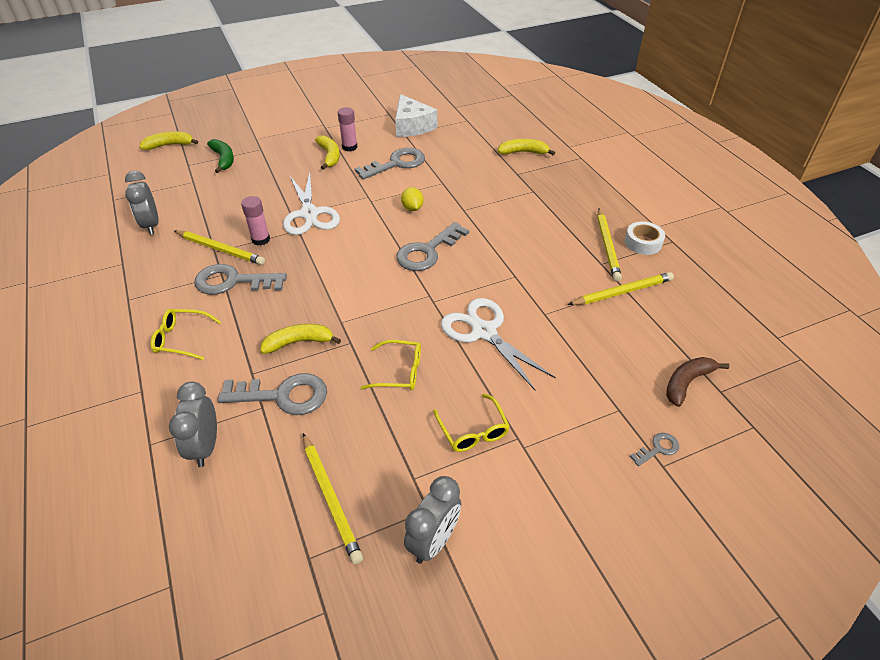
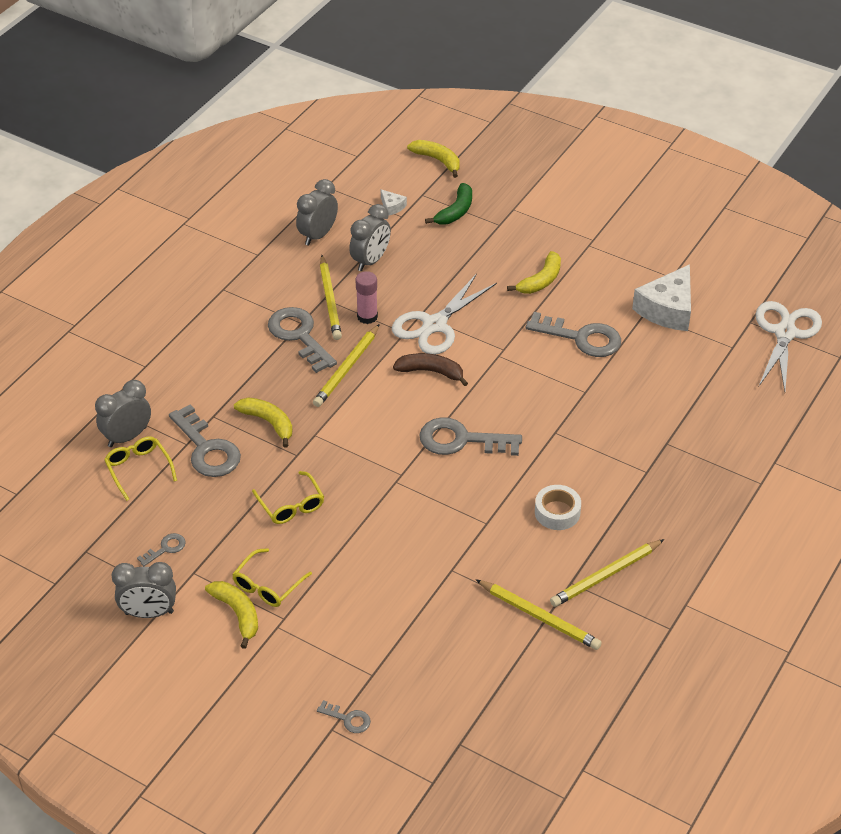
camera: 55 degrees right, 0 degrees up
yellow glasses [150,309,221,360] -> yellow glasses moved to [104,436,177,501]
yellow pencil [303,433,363,564] -> yellow pencil moved to [313,324,380,407]
pink glue stick [338,107,357,151] -> none
yellow lemon [401,187,424,211] -> none
white scissors [441,298,556,390] -> white scissors moved to [756,301,822,391]
yellow banana [498,139,555,156] -> yellow banana moved to [205,581,258,649]
white tape [625,221,665,255] -> white tape moved to [535,485,581,530]
brown banana [666,357,729,407] -> brown banana moved to [393,353,468,386]
none -> grey key [137,533,186,566]
none -> grey clock [349,204,391,271]
none -> white cheese [381,189,407,215]

